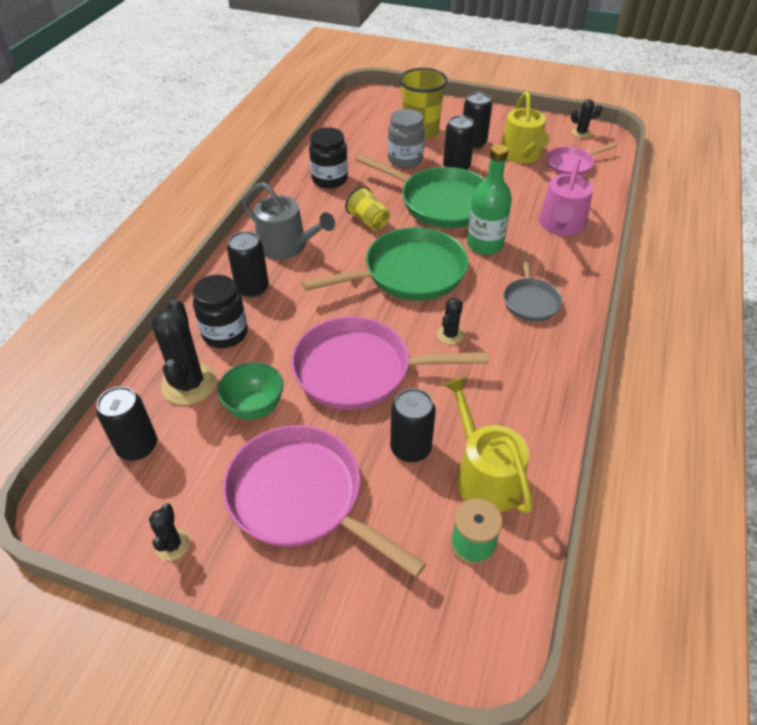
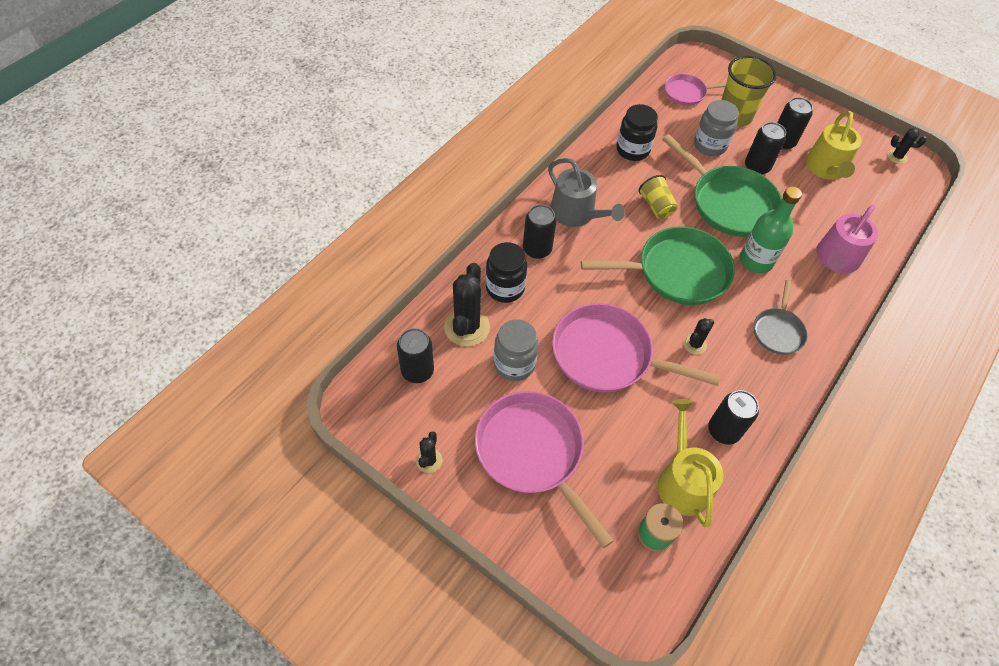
camera: 15 degrees right, 10 degrees up
green bowl [217,362,284,420] -> grey jar [494,319,539,381]
black can [390,388,436,462] -> black can moved to [708,390,759,444]
pink pan [547,143,617,176] -> pink pan moved to [665,74,726,106]

